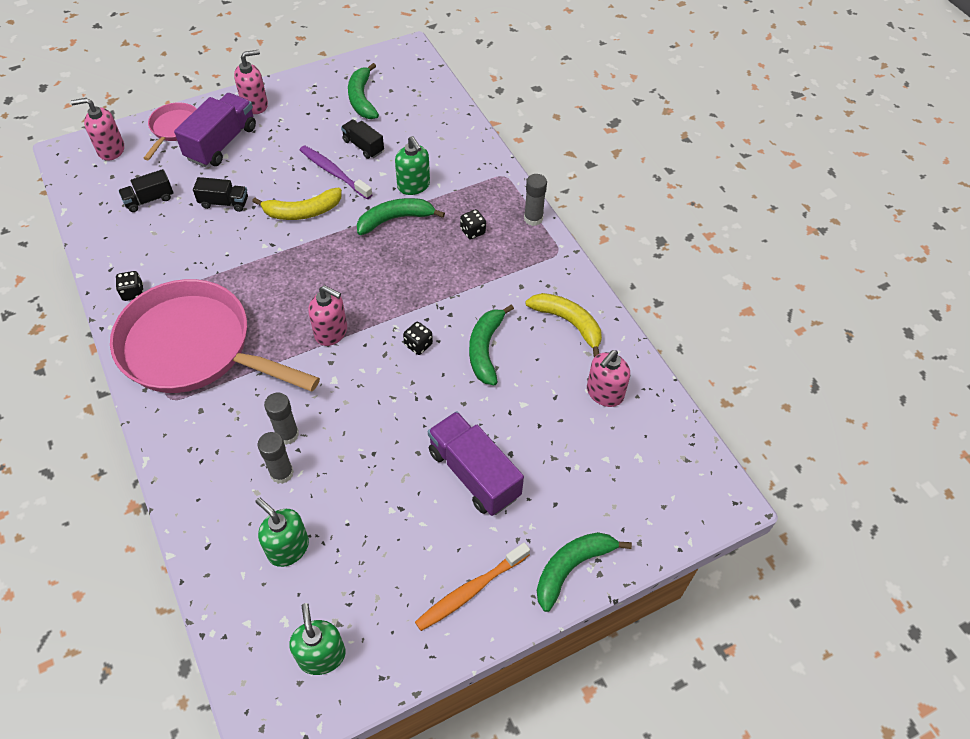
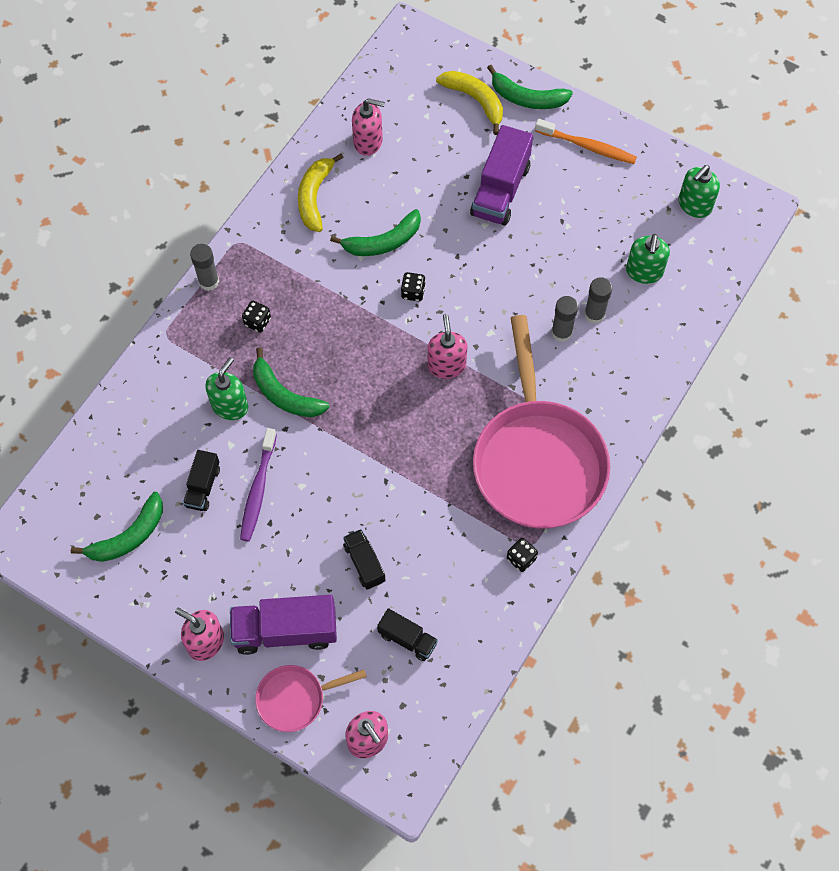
camera: 120 degrees left, 10 degrees up
yellow banana [252,188,342,220] -> yellow banana moved to [436,71,503,135]

